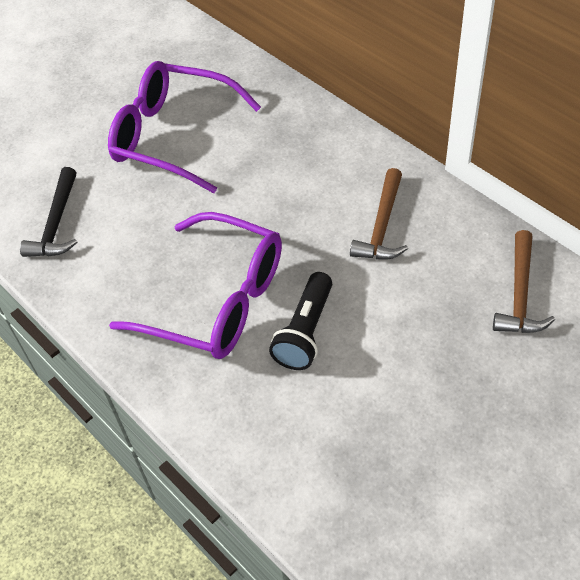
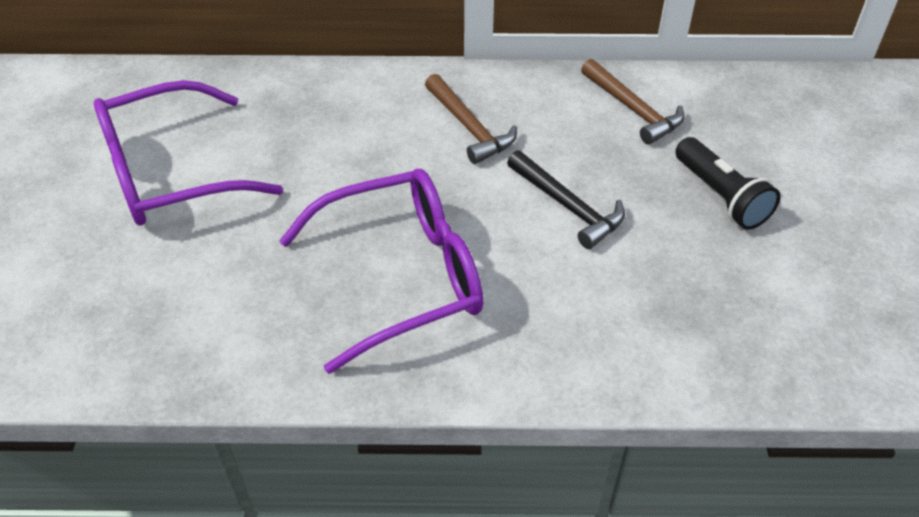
camera: 50 degrees left, 5 degrees down
black hammer [20,167,77,257] -> black hammer moved to [507,150,625,249]
black flashlight [269,272,332,370] -> black flashlight moved to [675,137,780,230]

